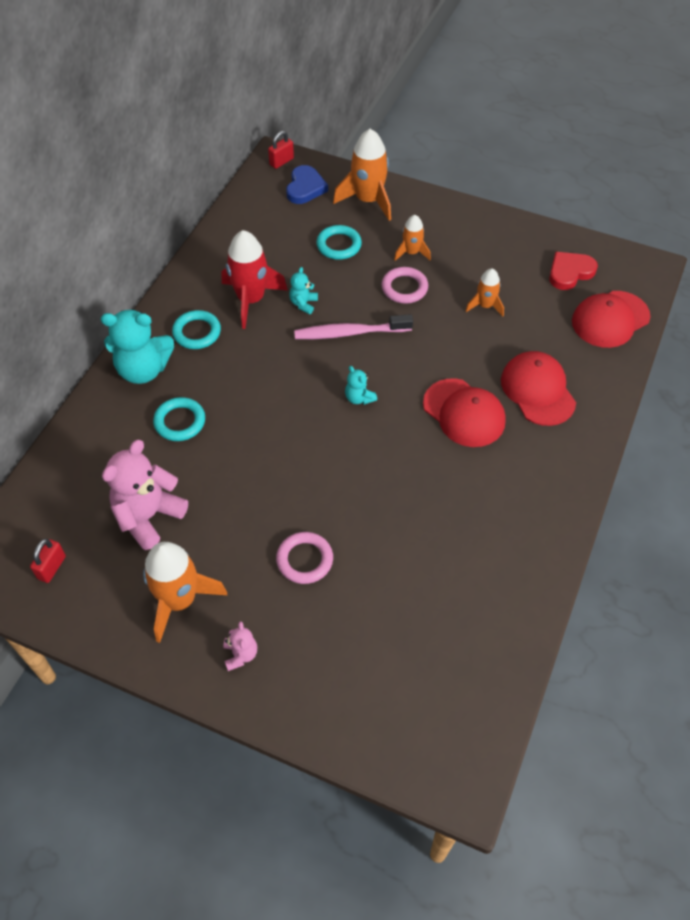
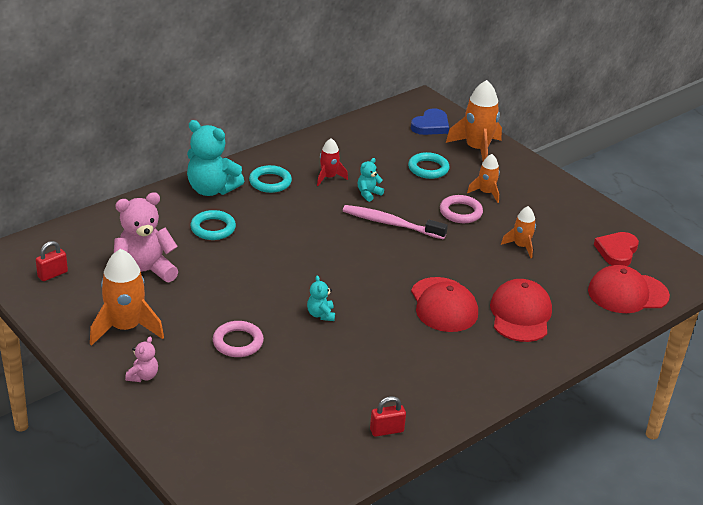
camera: 25 degrees right, 20 degrees down
red rocket [221,230,288,329] -> red rocket [317,138,348,186], size x0.56
red padlock [268,131,294,169] -> red padlock moved to [370,396,406,437]
turquoise teddy bear [345,366,377,405] -> turquoise teddy bear moved to [307,275,335,321]
red heart [549,252,598,290] -> red heart turned 60 degrees counterclockwise [594,232,639,266]

